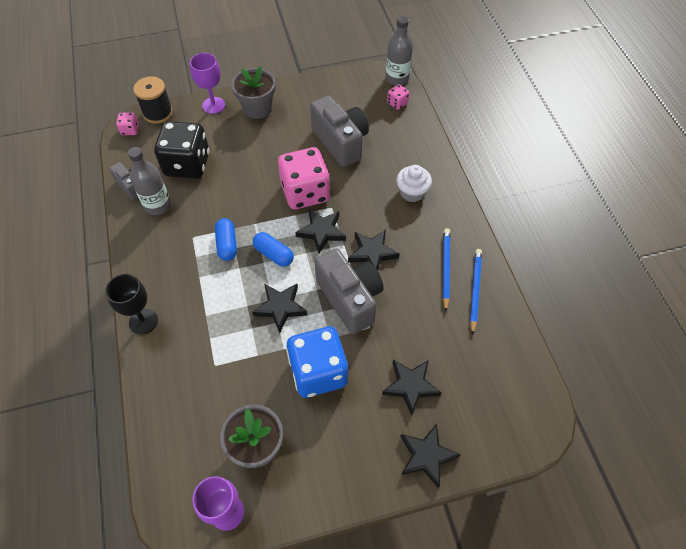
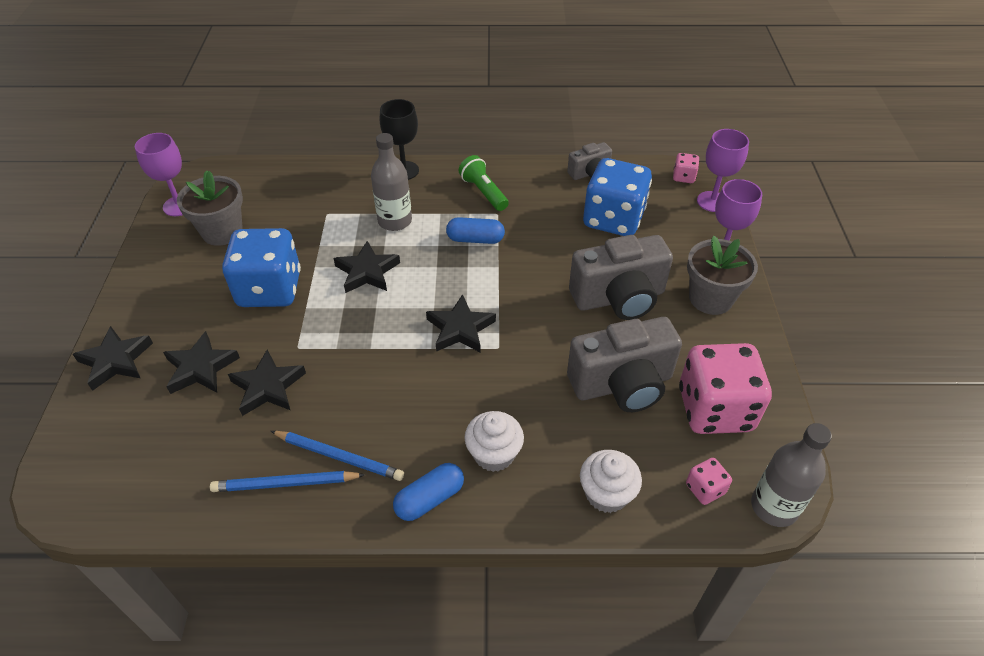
camera: 105 degrees right, 10 degrees down
grey bottle [128,147,171,215] -> grey bottle moved to [371,133,412,231]
black spool [133,76,173,124] -> purple goblet [697,129,749,212]
black dice [154,121,209,179] -> blue dice [583,158,652,236]
blue capsule [253,232,294,267] -> blue capsule moved to [393,463,464,521]
pink dice [278,147,330,209] -> pink dice moved to [679,343,772,434]
grey camera [315,248,384,334] -> grey camera moved to [569,235,673,320]
black star [348,230,400,271] -> black star moved to [228,350,306,416]
blue pencil [470,249,482,335] -> blue pencil turned 150 degrees clockwise [210,471,365,492]
none -> green flashlight [459,155,509,211]
none -> white cupcake [580,450,642,513]

